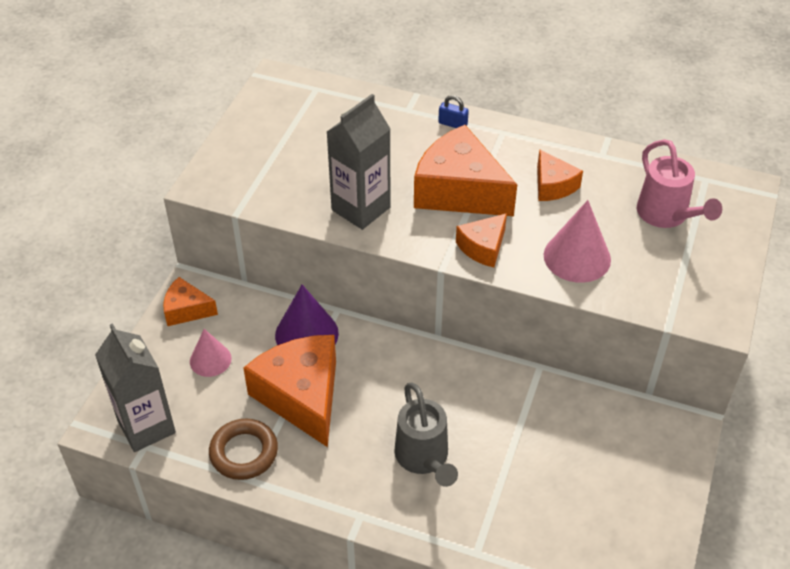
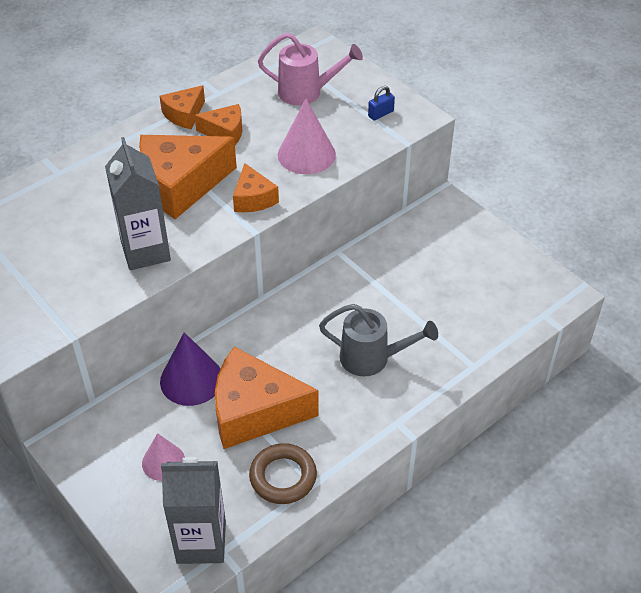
camera: 60 degrees left, 0 degrees up
orange cheese [163,277,218,326] -> orange cheese moved to [160,85,205,129]
blue padlock [438,95,469,128] -> blue padlock moved to [368,86,395,120]

